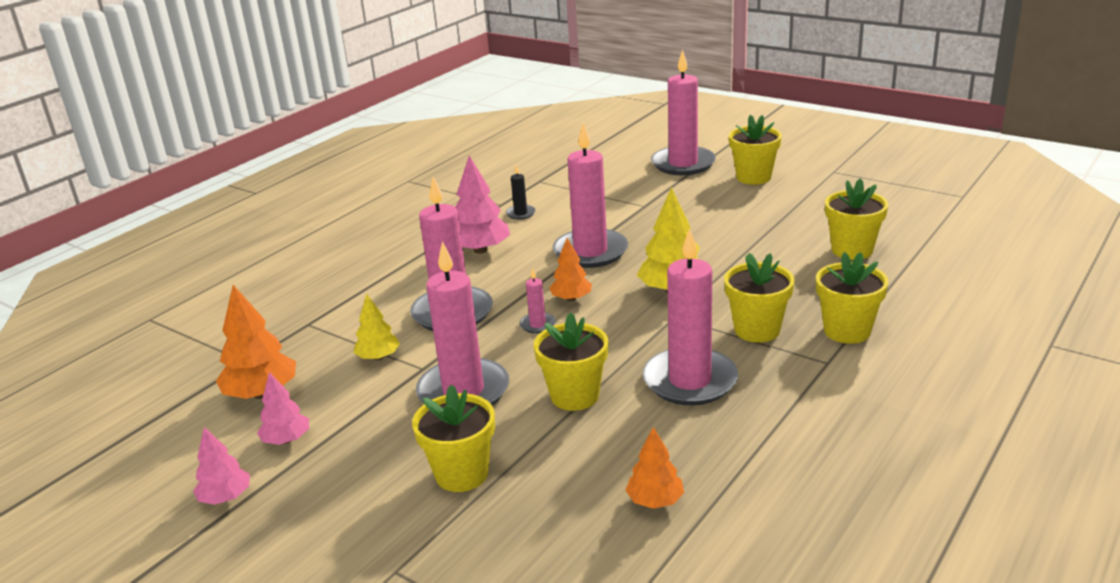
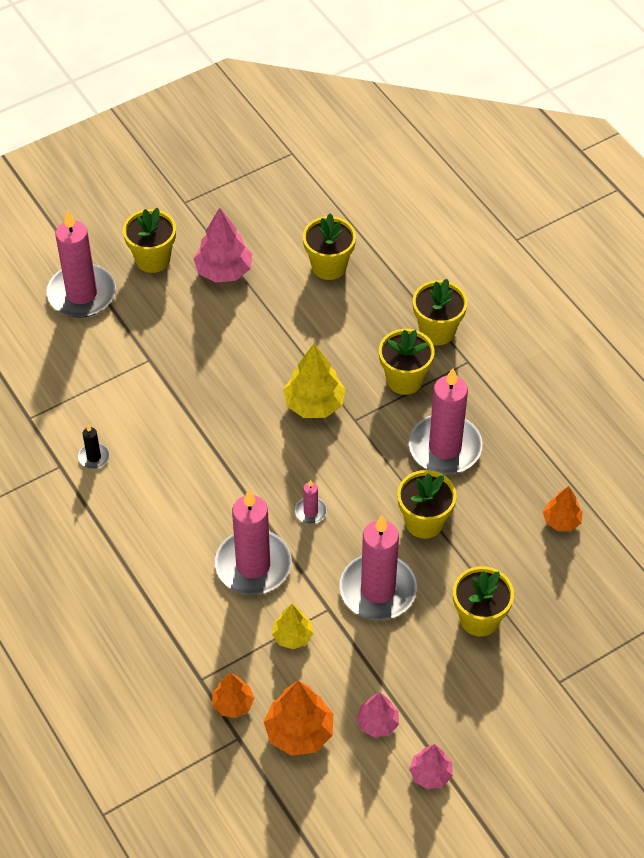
camera: 70 degrees left, 25 degrees up
pink tree [455,155,510,254] -> pink tree moved to [193,207,252,283]
orange tree [549,238,592,301] -> orange tree moved to [212,672,254,718]
pink candle [552,123,628,268] -> none

